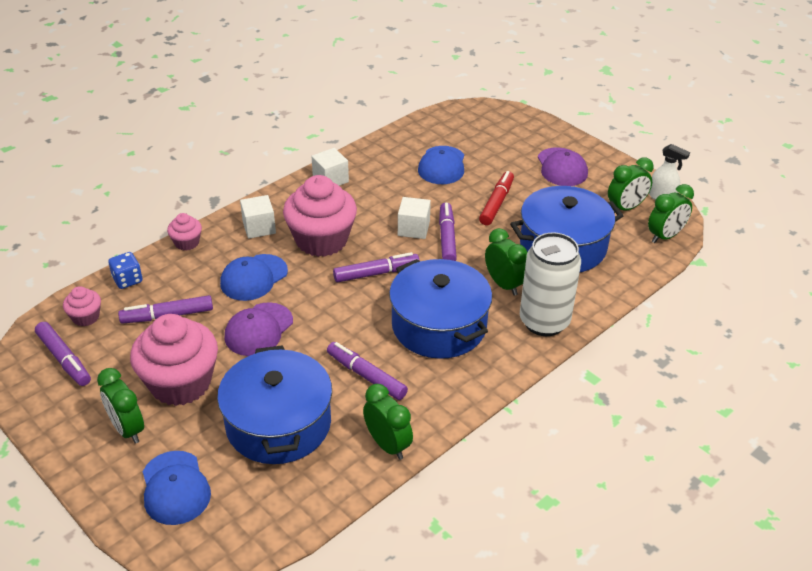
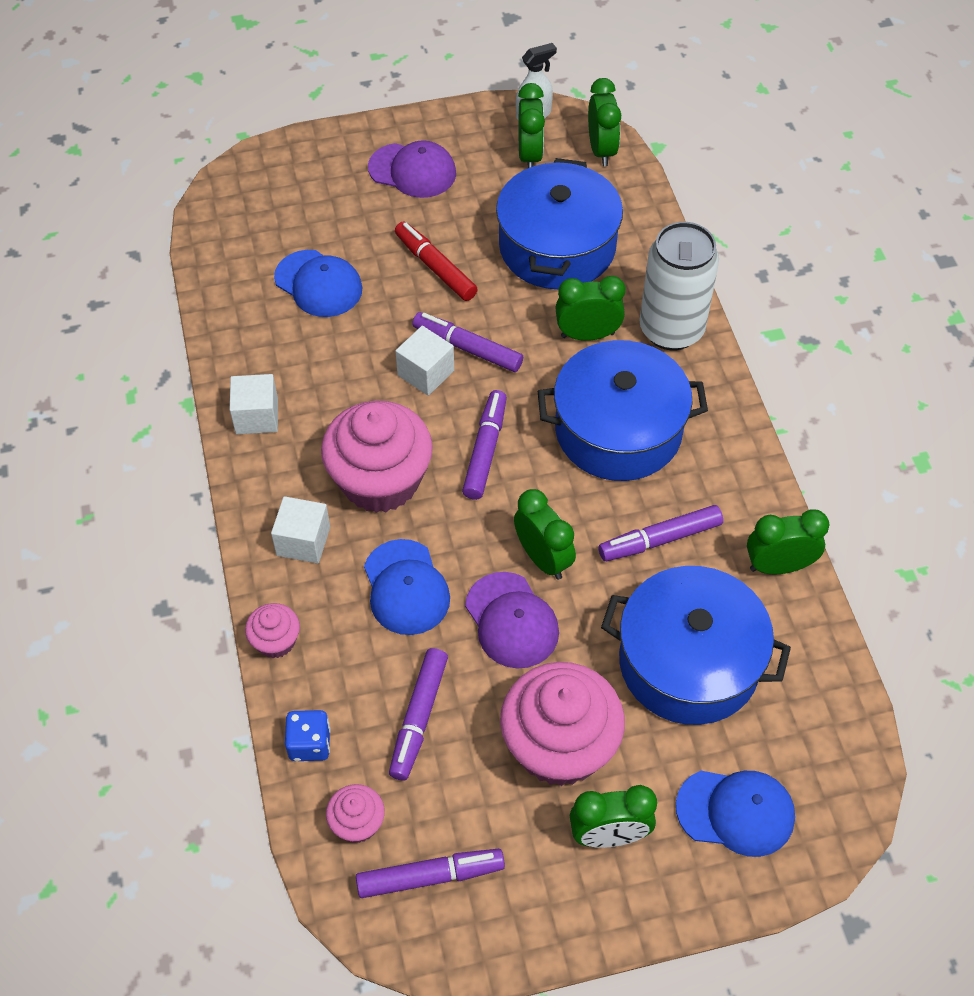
camera: 60 degrees left, 15 degrees up
none -> green clock [514,489,576,580]

